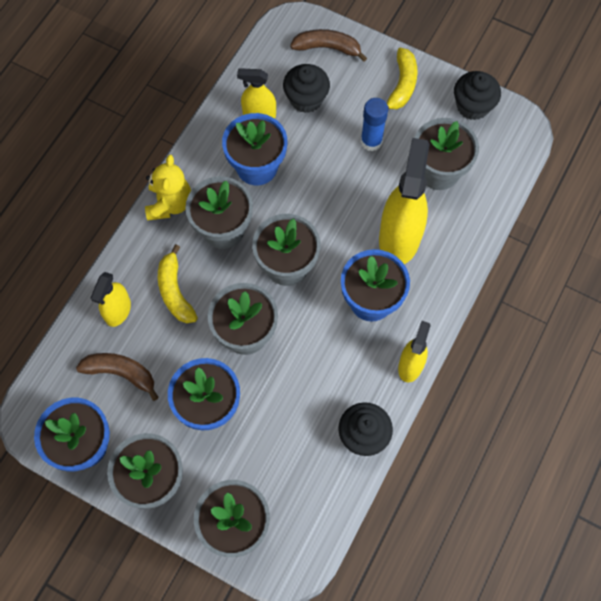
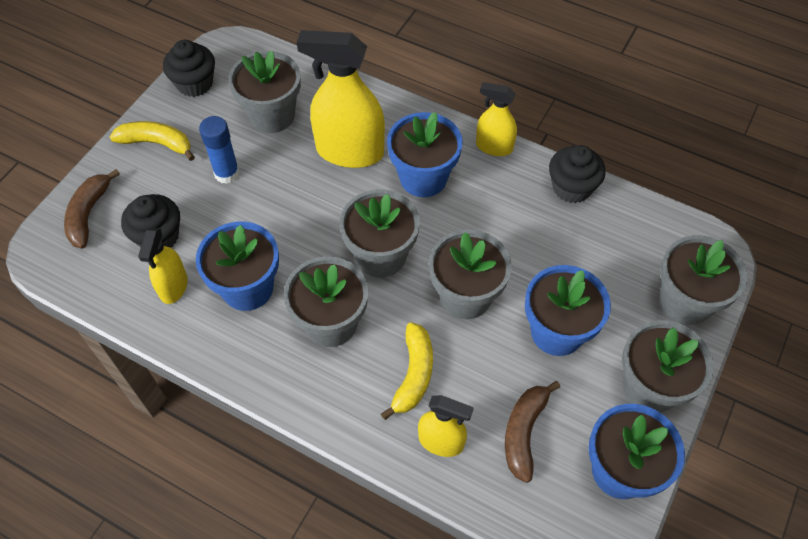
camera: 90 degrees left, 10 degrees down
yellow teddy bear [145,155,191,221] -> none
yellow banana [158,244,198,323] -> yellow banana turned 60 degrees counterclockwise [381,322,433,420]

